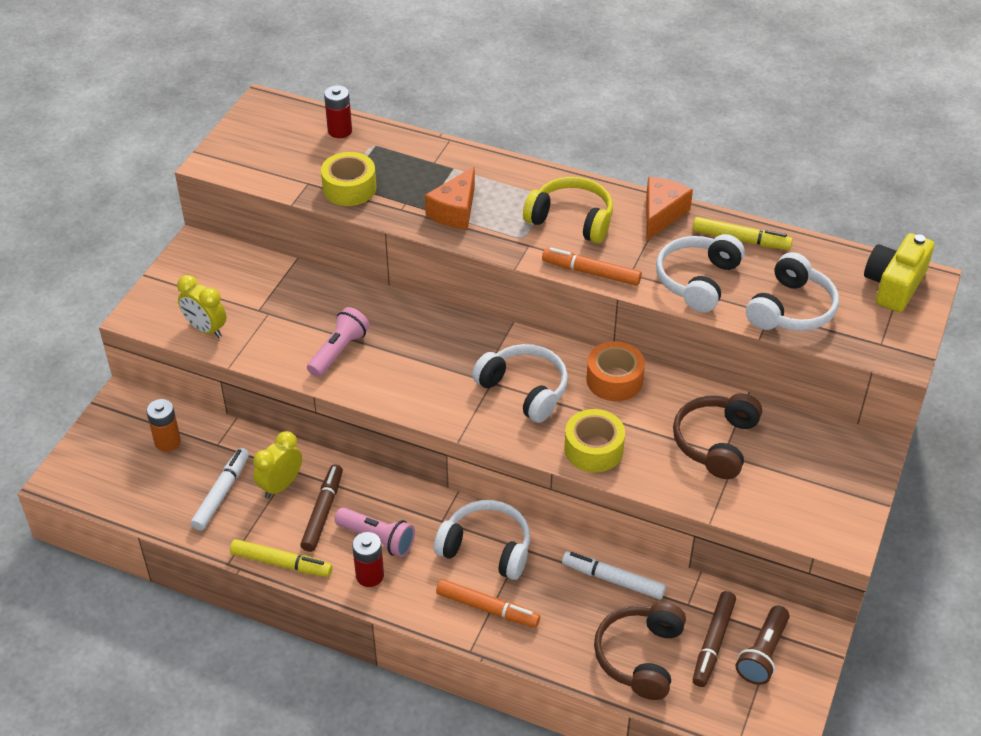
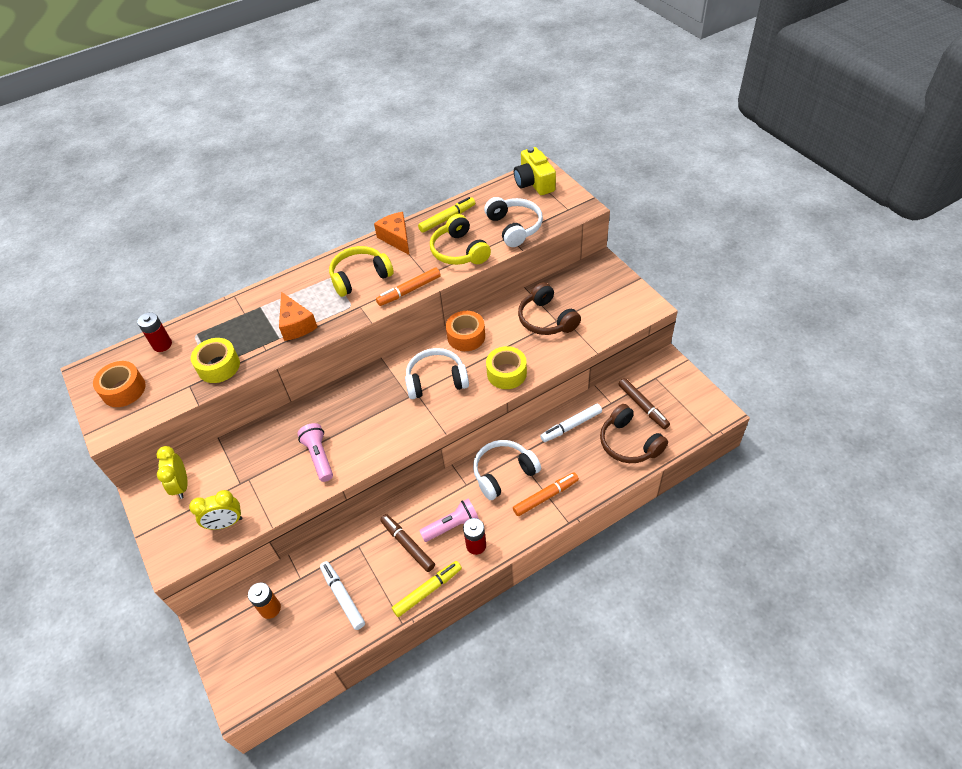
camera: 50 degrees left, 5 degrees up
yellow clock [253,431,302,499] -> yellow clock moved to [157,446,187,499]
white headphones [656,234,745,312] -> yellow headphones [430,214,491,265]
brown flashlight [735,606,790,685] -> none
none -> orange tape [93,361,146,407]

